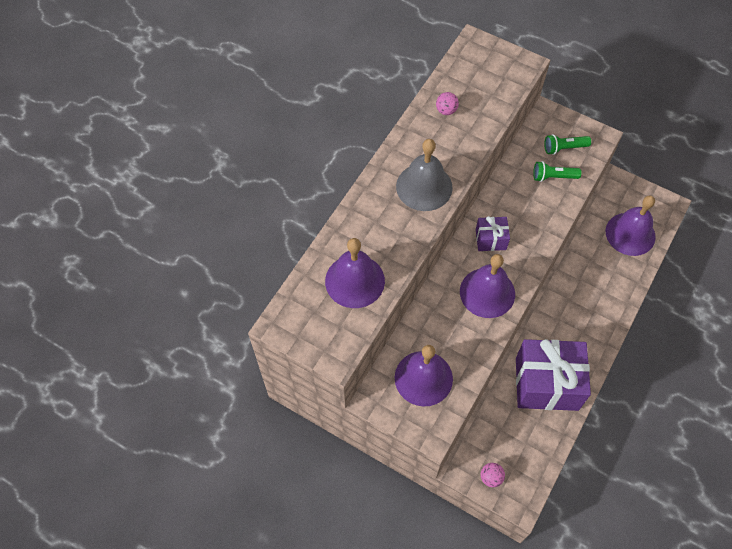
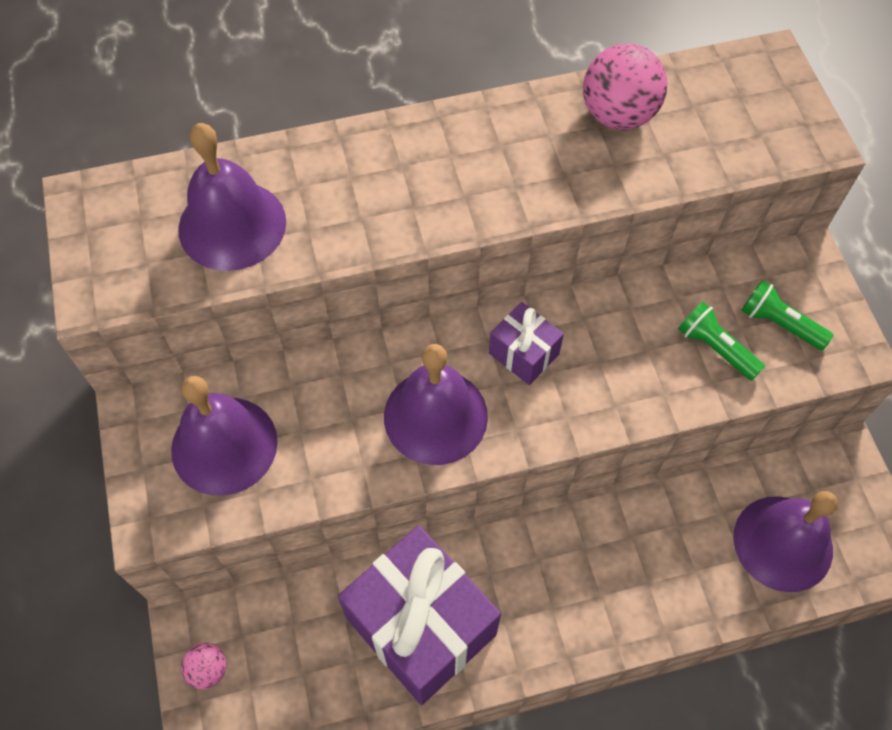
camera: 45 degrees right, 0 degrees up
grey bell [396,139,453,211] -> none
pink ball [436,92,459,115] -> pink ball [583,43,668,130], size x1.90

